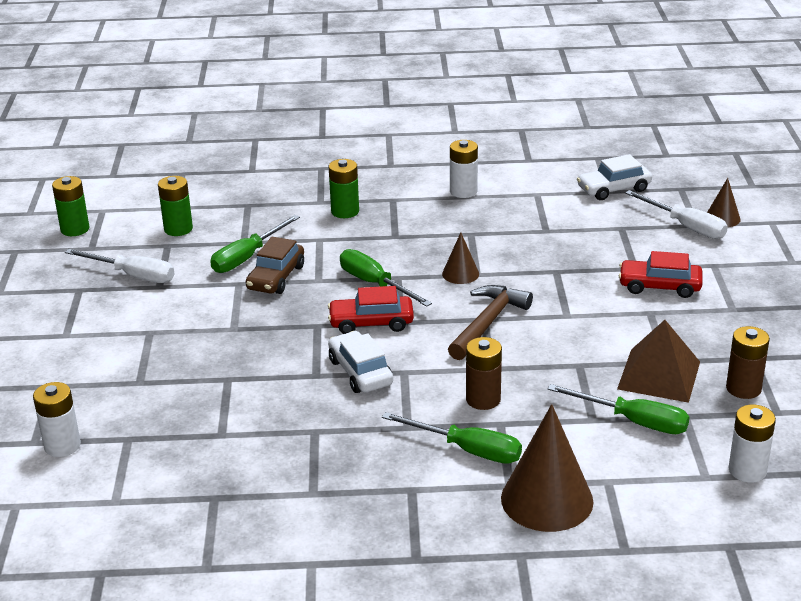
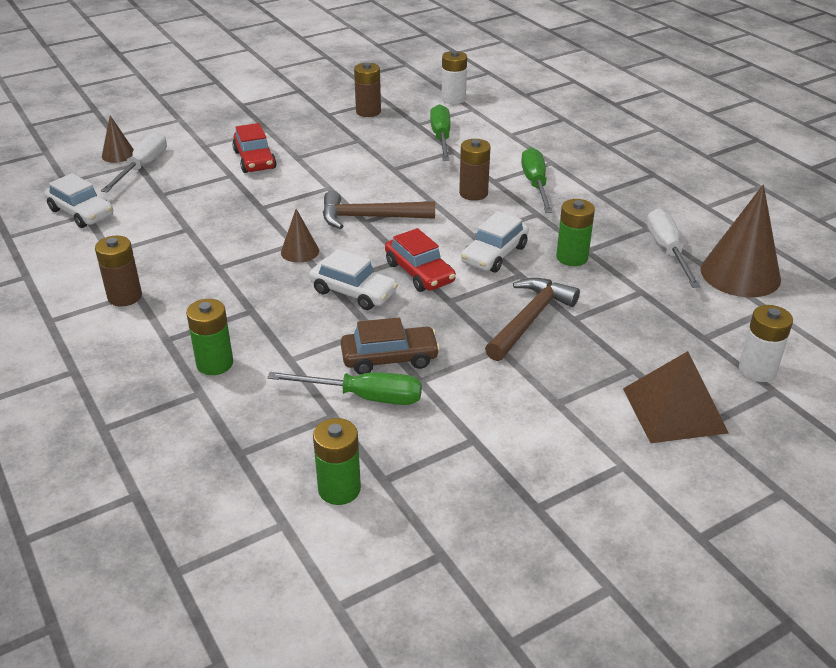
camera: 120 degrees left, 5 degrees up
green battery [52,176,89,236] -> green battery moved to [556,199,595,266]
white screwdriver [65,249,174,283] -> white screwdriver moved to [647,209,700,288]
green screwdriver [340,249,432,307] -> white car [309,249,398,310]
white battery [450,140,478,198] -> brown battery [95,236,142,307]
brown cone [501,404,594,532] -> brown cone moved to [700,184,781,297]
brown pyramid [617,320,700,403] -> brown pyramid moved to [623,351,729,443]
none -> brown hammer [485,278,580,361]

